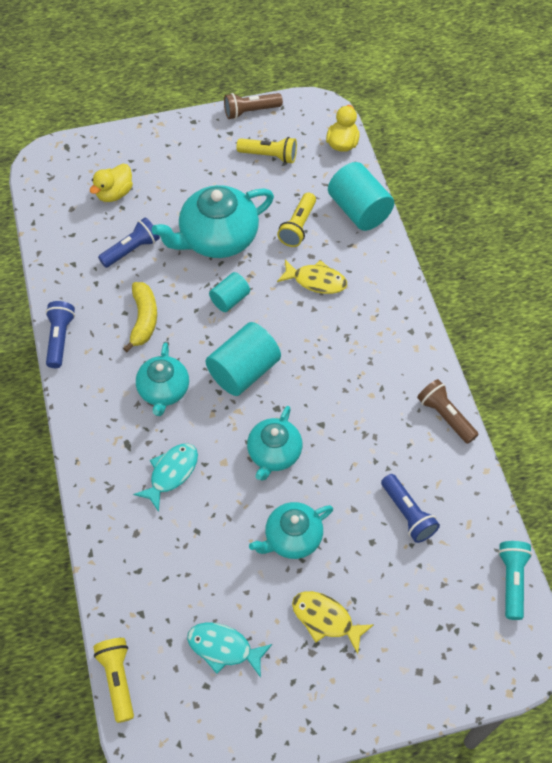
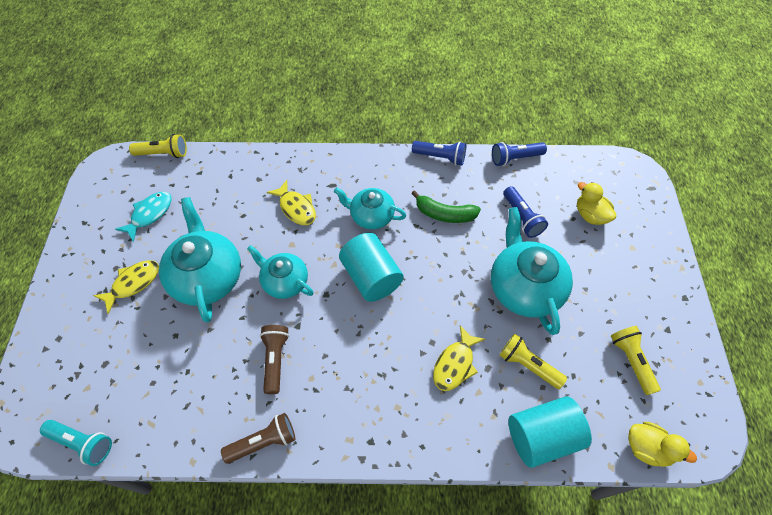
camera: 105 degrees right, 0 degrees up
yellow banana [123,282,157,352] -> green banana [411,190,481,223]
turquoise fish [133,443,198,512] -> yellow fish [267,180,316,225]
turquoise cylinder [209,272,250,312] -> none
brown flashlight [224,93,283,119] -> brown flashlight moved to [260,325,289,394]
yellow flashlight [237,137,297,164] -> yellow flashlight turned 135 degrees clockwise [611,326,661,395]
turquoise teapot [249,502,333,559] -> turquoise teapot [159,197,241,322], size x1.62
blue flashlight [381,474,440,543] -> blue flashlight moved to [492,142,547,166]

